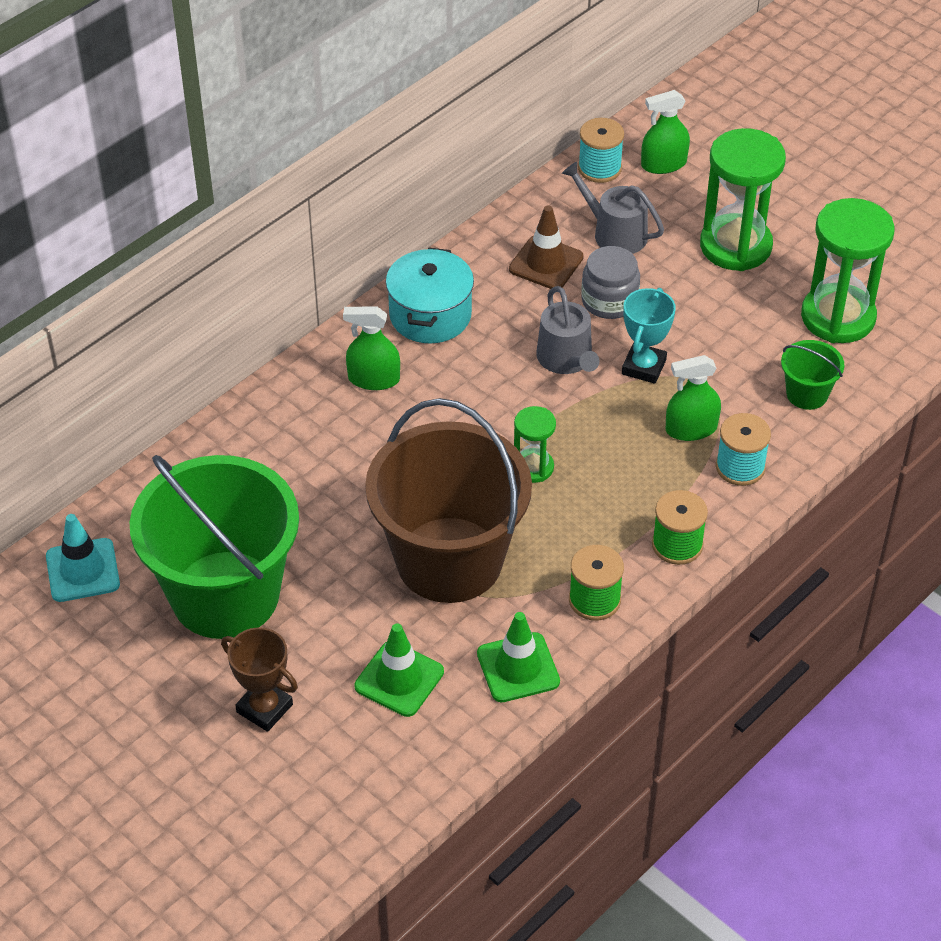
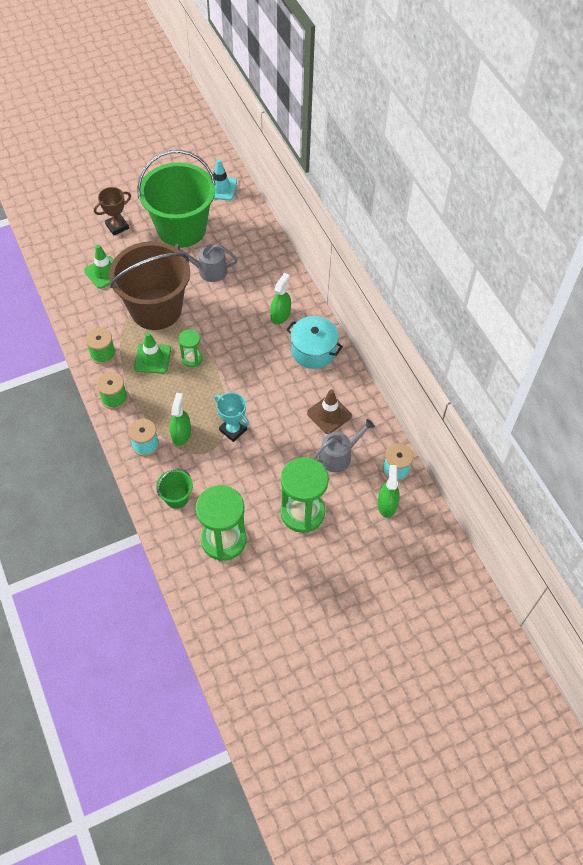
camera: 110 degrees right, 10 degrees up
green traffic cone [477,612,560,702] -> green traffic cone moved to [134,332,171,374]
grey watering can [536,286,599,374] -> grey watering can moved to [174,244,238,282]
grey jar [581,246,640,319] -> none

